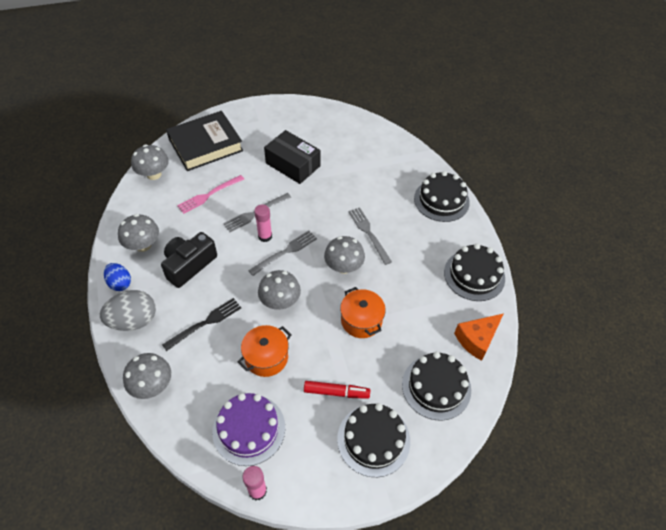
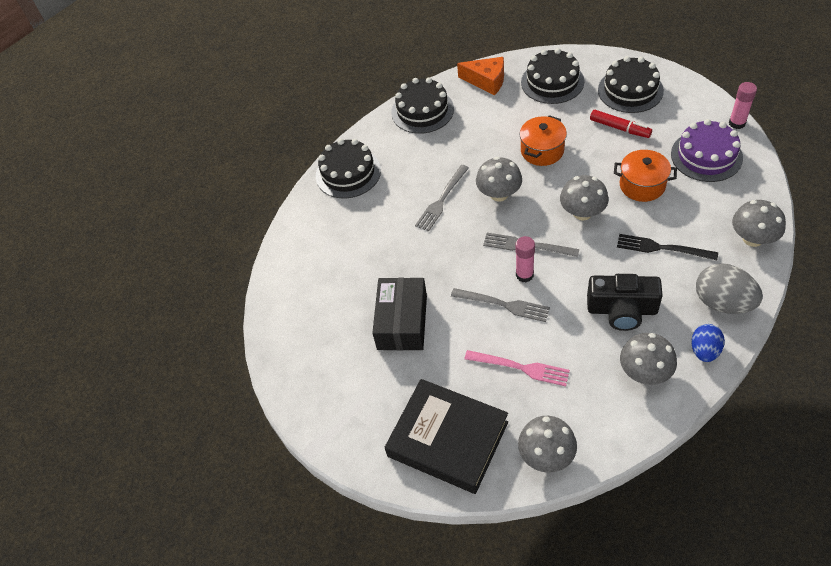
camera: 115 degrees left, 0 degrees up
red marker [304,381,370,399] -> red marker turned 150 degrees clockwise [590,110,652,138]

